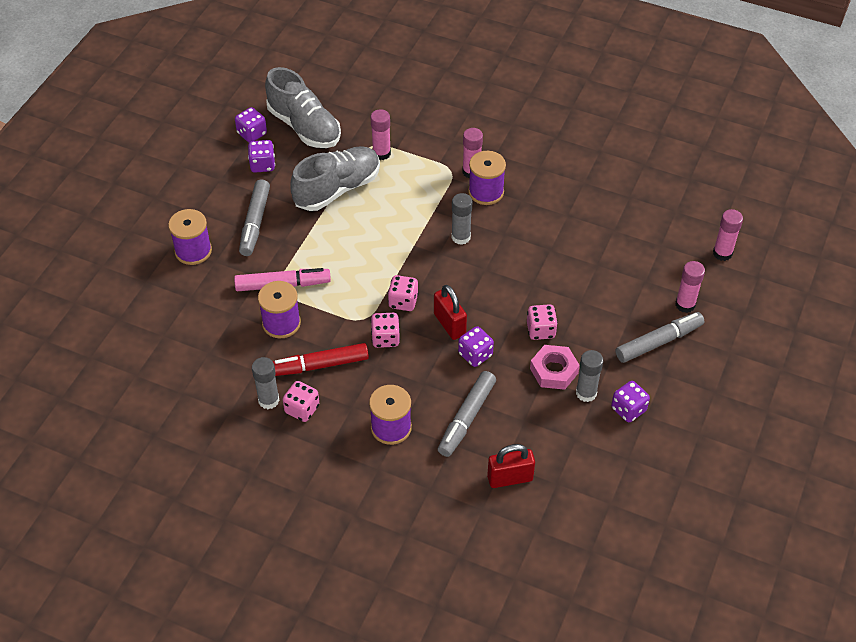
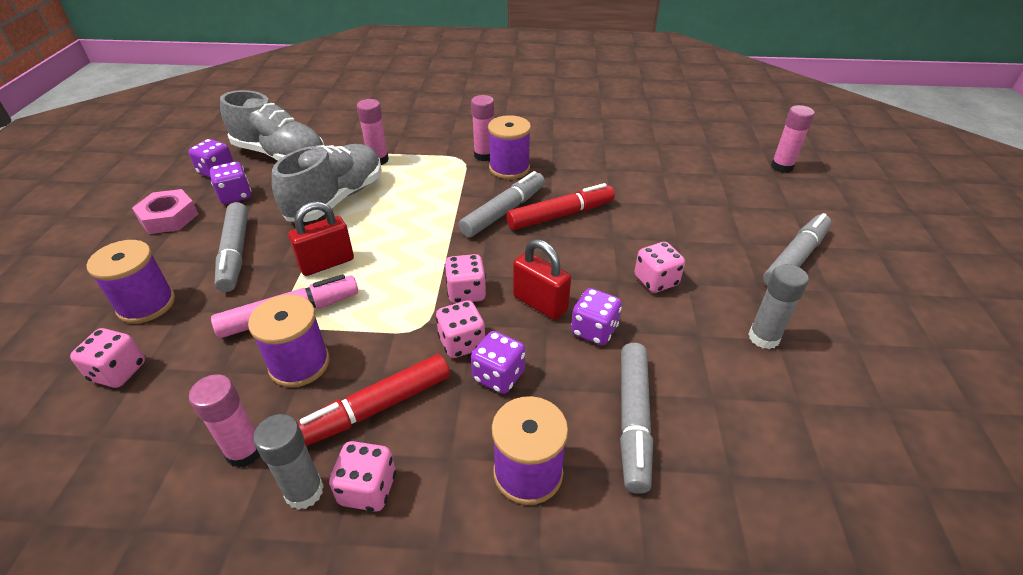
camera: 20 degrees left, 10 degrees down
grey glue stick [451,193,472,245] -> grey marker [459,171,545,238]
red padlock [487,444,535,488] -> red padlock moved to [288,201,354,276]
pink nut [530,345,580,390] -> pink nut moved to [132,189,198,234]
purple dice [611,381,650,422] -> purple dice moved to [471,331,525,394]
pink glue stick [675,261,705,313] -> pink glue stick moved to [189,374,260,468]
none -> pink dice [70,328,145,388]
none -> red marker [506,183,615,230]

